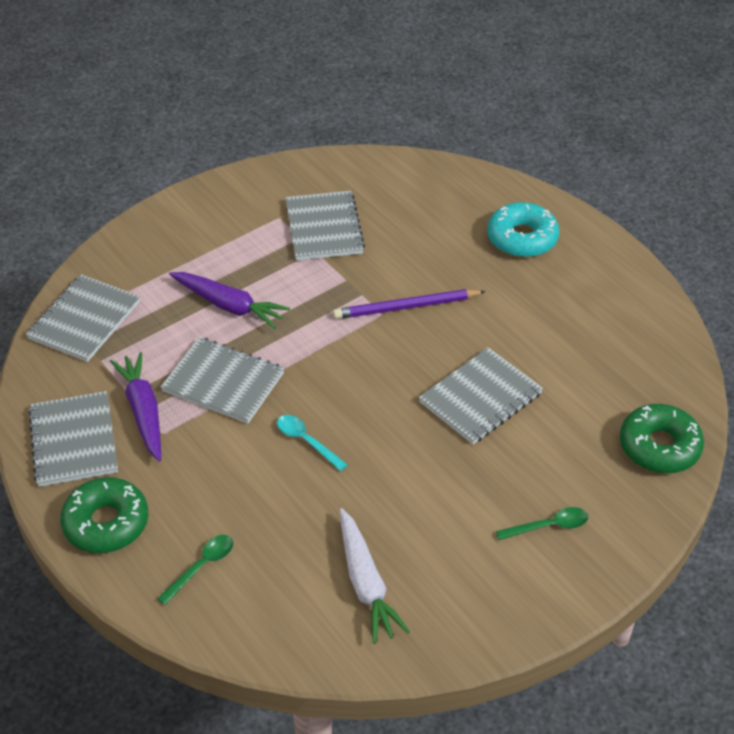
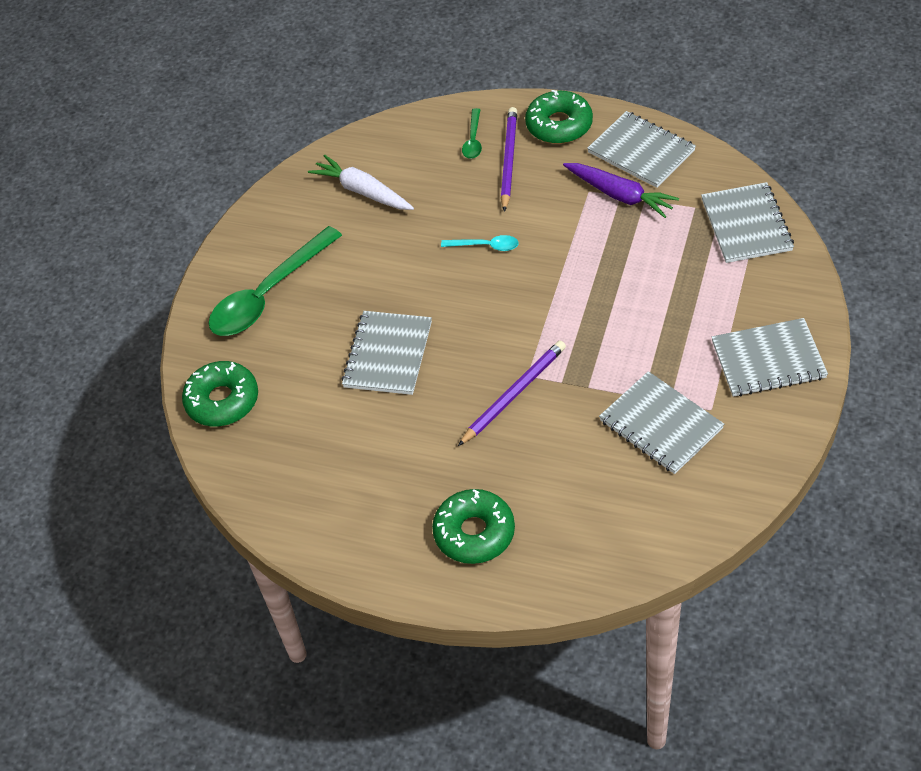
camera: 150 degrees right, 5 degrees up
grey notebook [161,337,284,424] -> grey notebook moved to [712,318,828,397]
purple carrot [169,272,290,329] -> none
turquoise donut [487,202,559,258] -> green donut [432,489,515,564]
green spoon [496,507,588,540] -> green spoon [209,226,342,336], size x2.21
none -> purple pencil [501,107,517,212]

